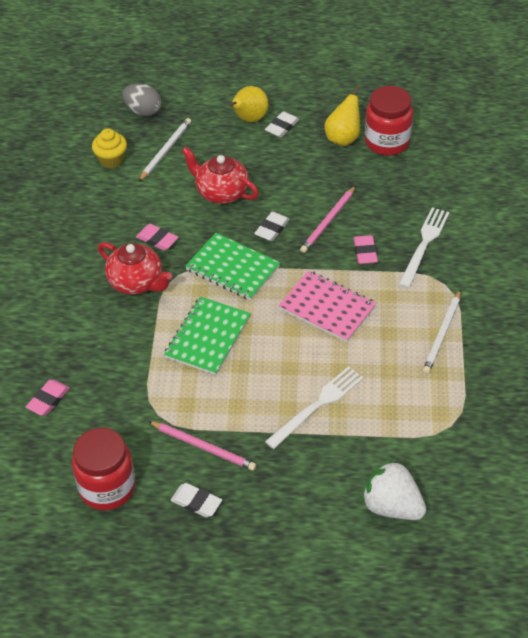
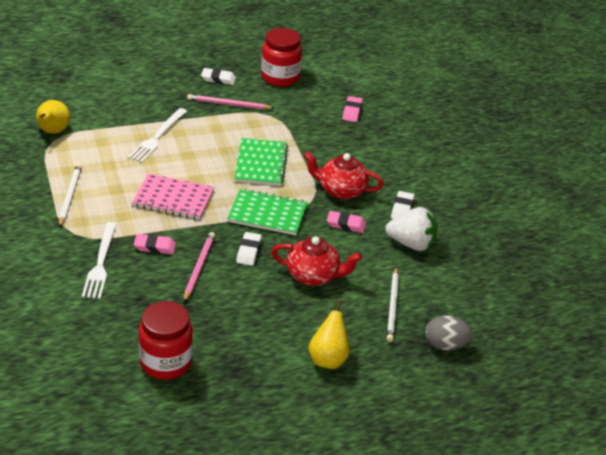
camera: 155 degrees right, 10 degrees down
yellow cupcake [92,129,127,168] -> none
white eraser [265,111,299,138] -> white eraser moved to [391,191,414,219]
yellow pear [324,85,360,146] -> yellow pear moved to [36,100,70,134]
pink eraser [353,235,378,264] -> pink eraser turned 60 degrees counterclockwise [134,234,176,254]
white strawberry [361,459,426,520] -> white strawberry moved to [385,207,437,251]

